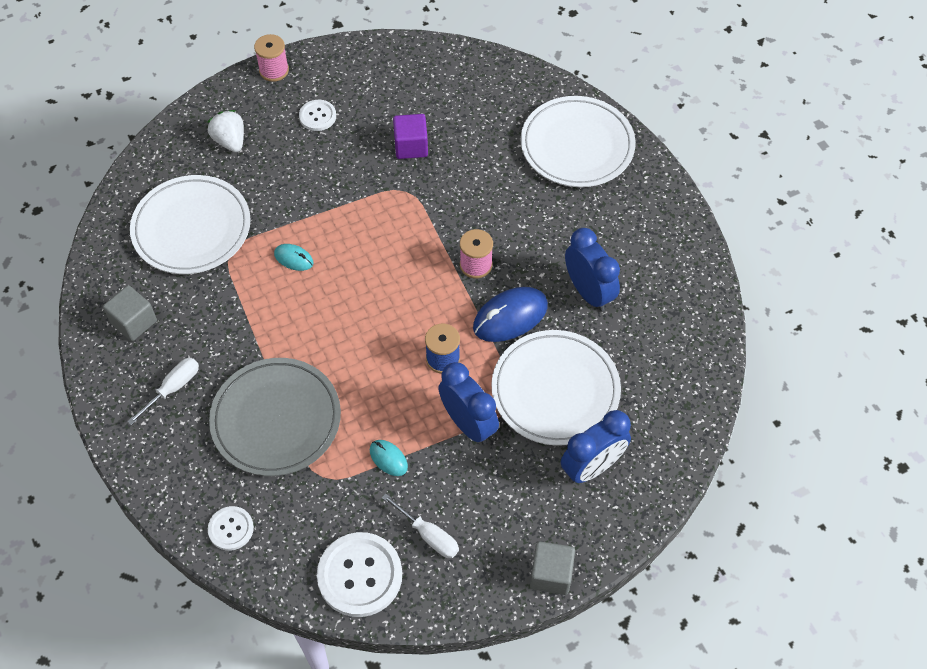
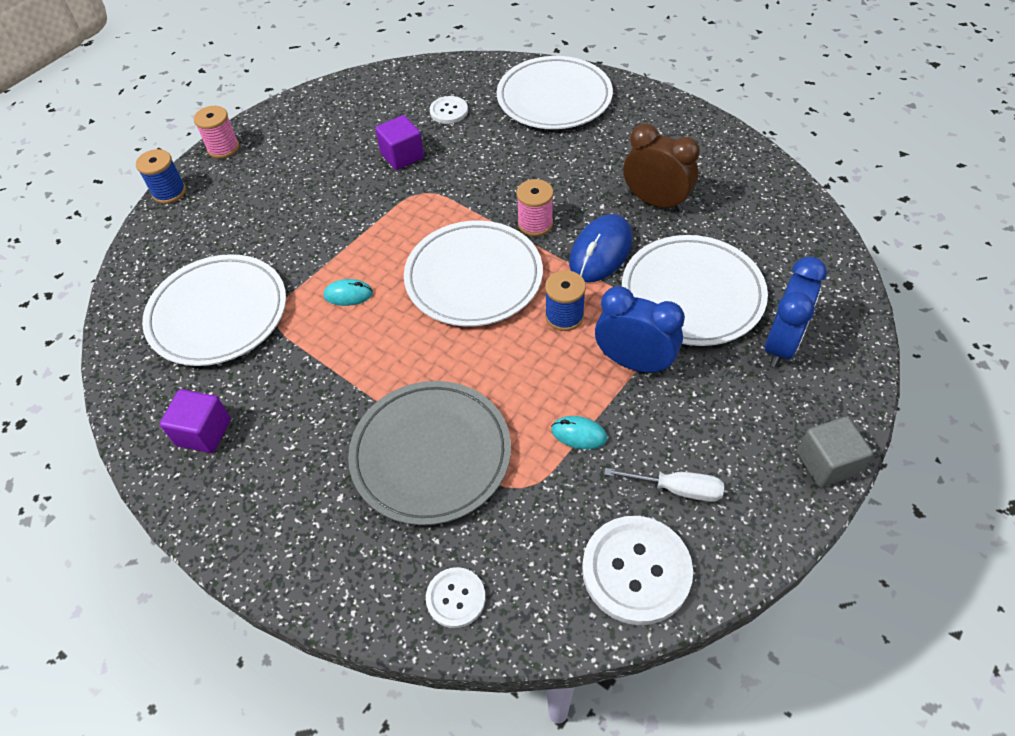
camera: 25 degrees left, 5 degrees down
grey cube [103,285,157,341] -> purple cube [160,389,231,453]
white screwdriver [127,358,199,425] -> none
white strawberry [207,110,244,152] -> none
white button [299,100,336,131] -> white button moved to [430,96,468,124]
blue clock [565,228,620,312] -> brown clock [623,124,700,212]
none -> blue spool [136,149,186,204]
none -> white plate [404,220,543,326]

